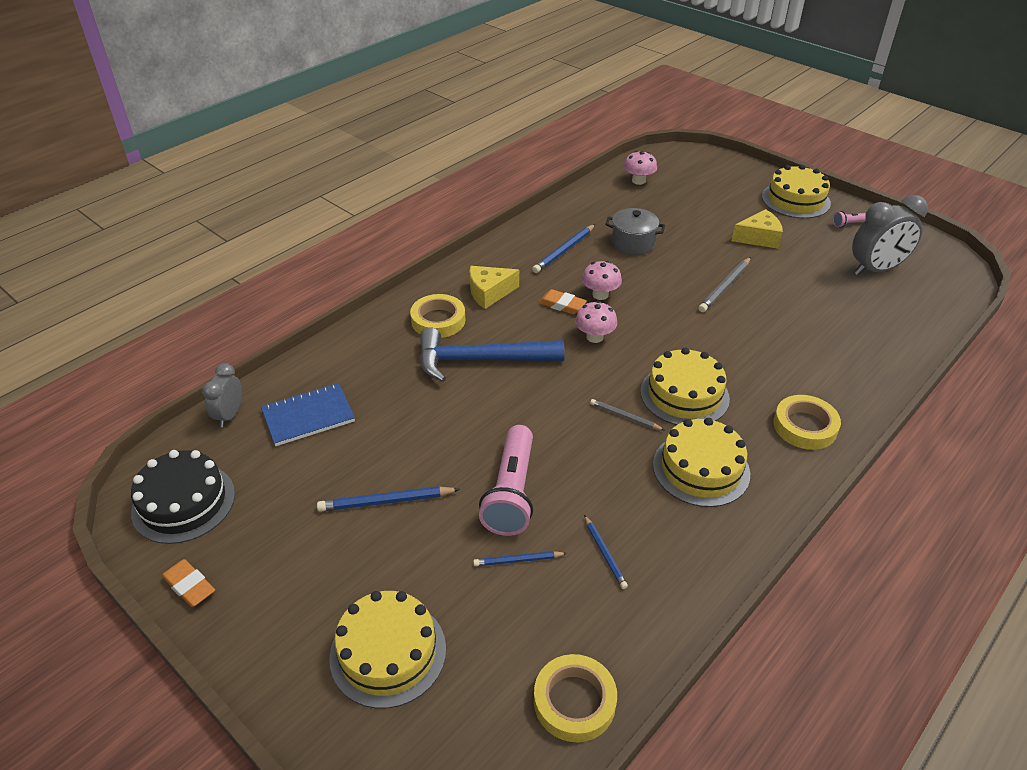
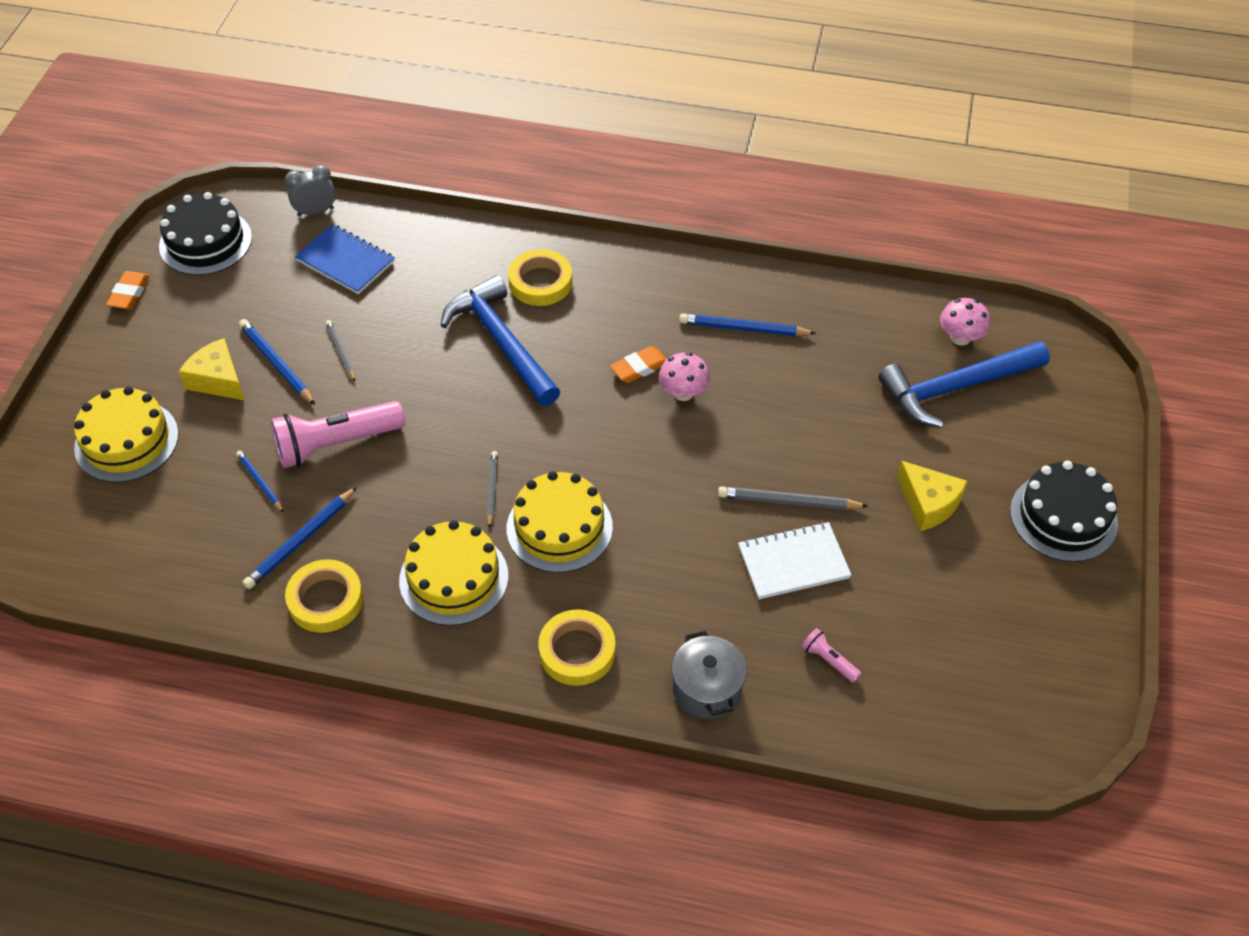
camera: 60 degrees right, 10 degrees up
yellow cheese [470,266,519,309] -> yellow cheese moved to [179,338,245,400]
yellow tape [534,654,617,742] -> yellow tape moved to [285,559,363,633]
orange eraser [538,289,587,314] -> orange eraser turned 60 degrees clockwise [610,346,666,383]
pink mushroom [575,301,617,343] -> none
blue pencil [584,515,628,589] -> blue pencil [243,487,357,589], size x1.60
grey pot [605,208,665,255] -> grey pot moved to [672,631,747,719]
yellow cake [762,165,831,218] -> black cake [1010,461,1118,562]
pink flashlight [833,211,866,228] -> pink flashlight moved to [802,628,861,683]
grey clock [852,195,928,275] -> none
none -> grey pencil [326,320,355,381]
none -> white notebook [738,522,851,599]
none -> blue hammer [878,341,1050,428]

